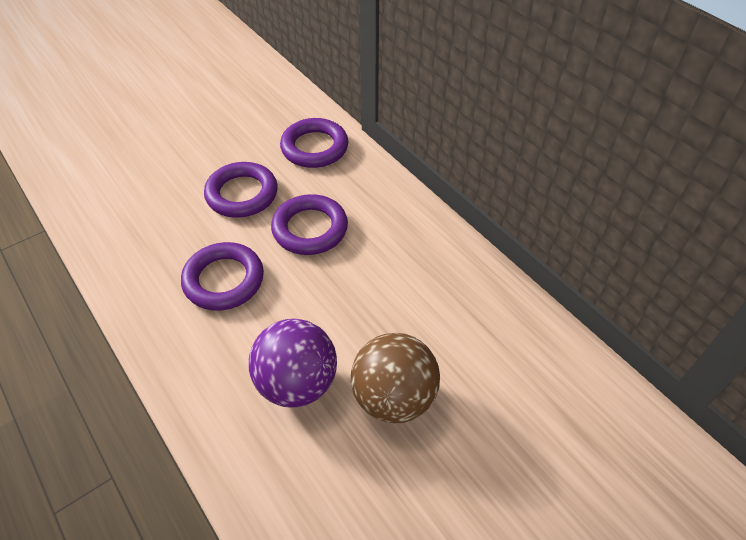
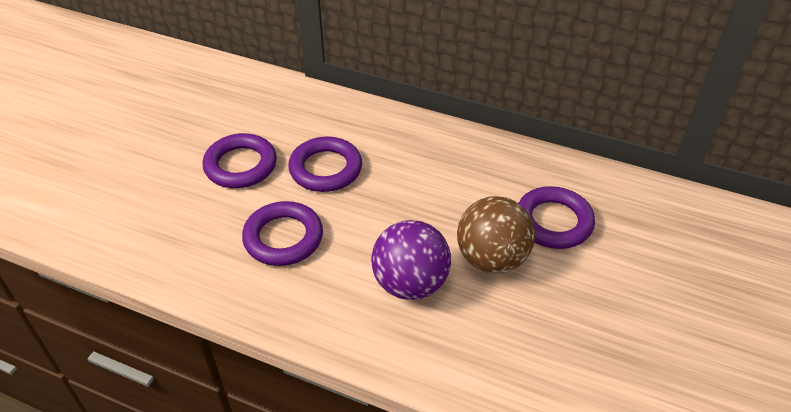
camera: 30 degrees left, 5 degrees down
purple ring [280,118,348,168] -> purple ring moved to [518,186,595,249]

